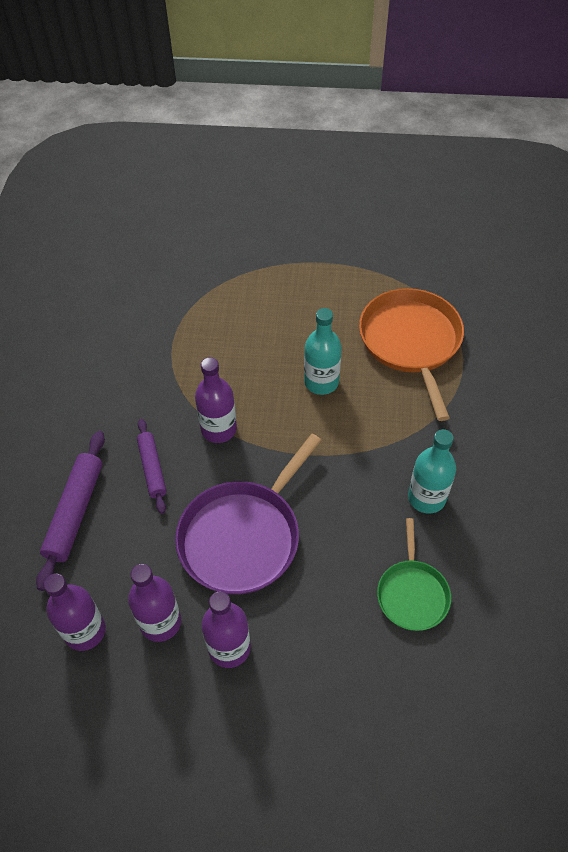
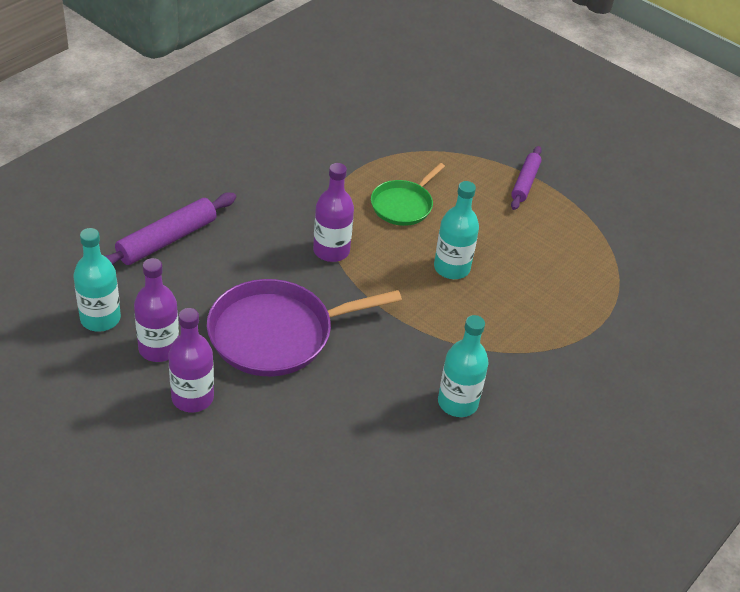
camera: 30 degrees right, 10 degrees down
purple bottle [44,574,106,651] -> turquoise bottle [74,228,121,332]
purple rolling pin [137,419,167,514] -> purple rolling pin moved to [511,146,542,210]
orange pan [359,288,464,421] -> none
green pan [377,518,451,631] -> green pan moved to [371,163,445,226]

